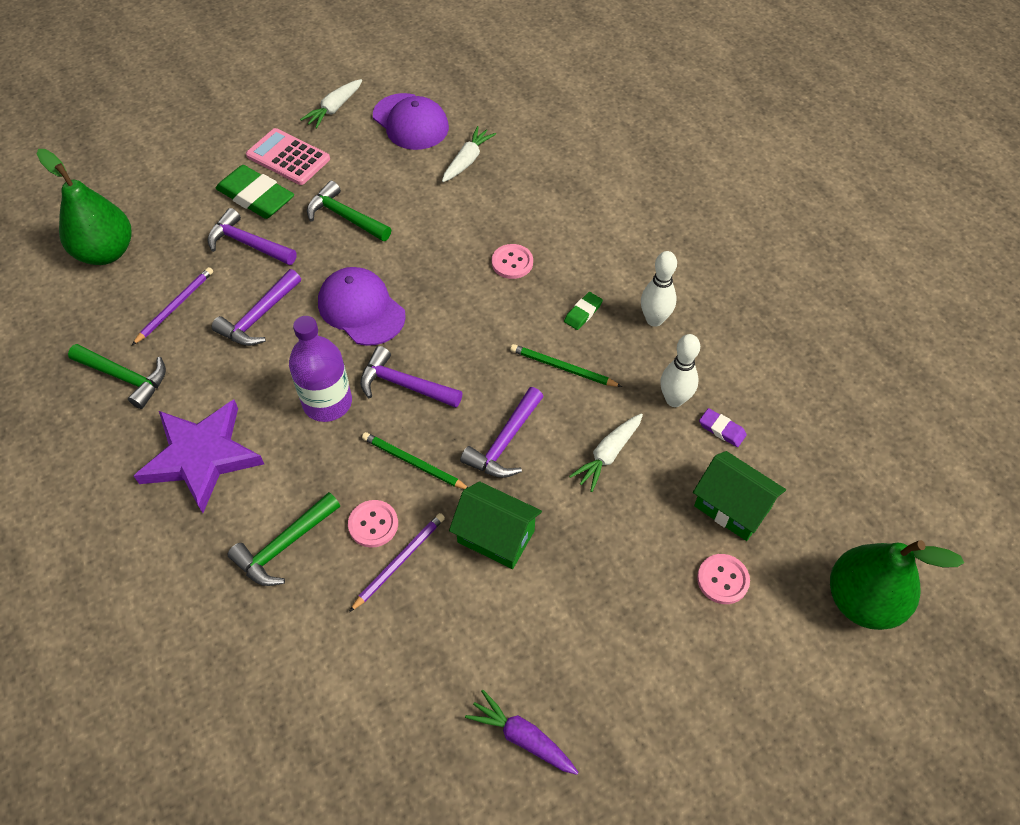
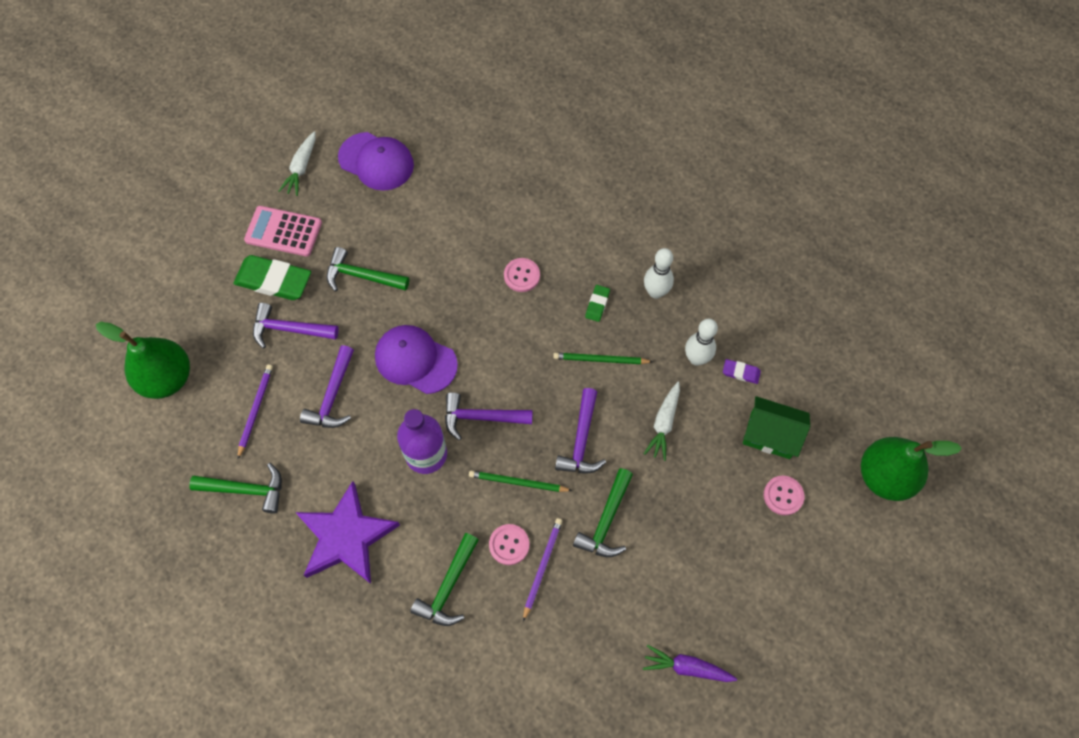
camera: 20 degrees left, 10 degrees up
white carrot [442,126,496,182] -> none
green house [449,481,542,569] -> green hammer [573,468,633,557]

